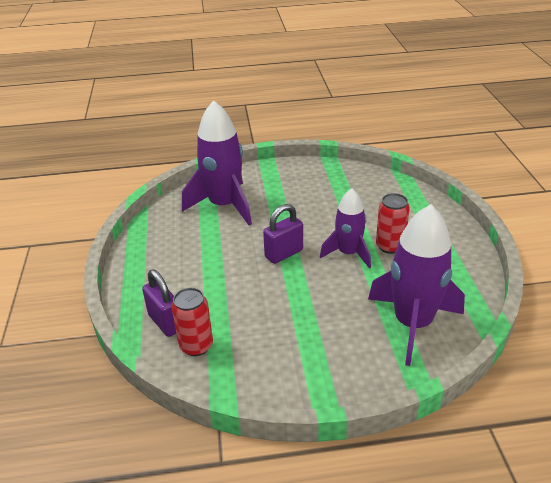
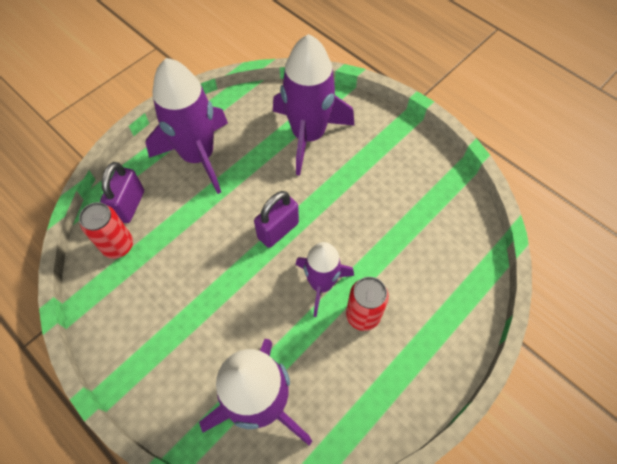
camera: 50 degrees right, 25 degrees up
purple padlock [263,204,303,264] -> purple padlock turned 60 degrees counterclockwise [254,191,299,248]
none -> purple rocket [145,58,228,194]

